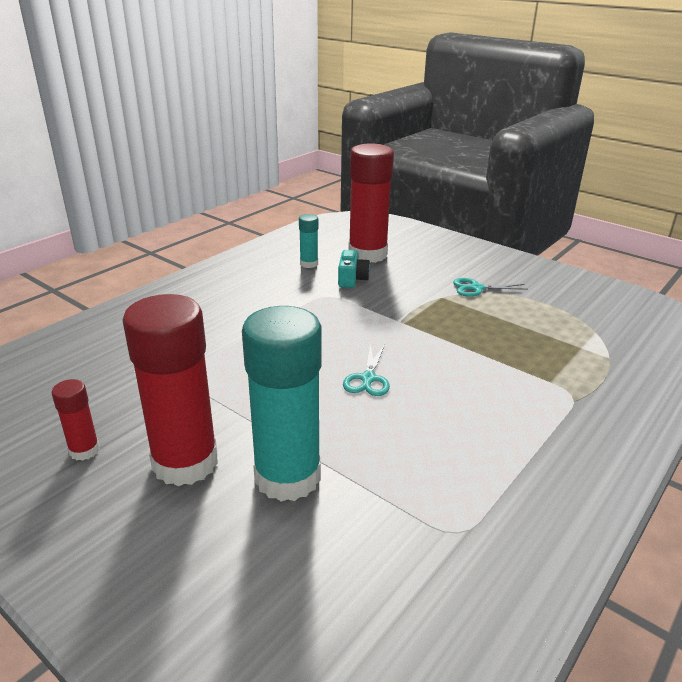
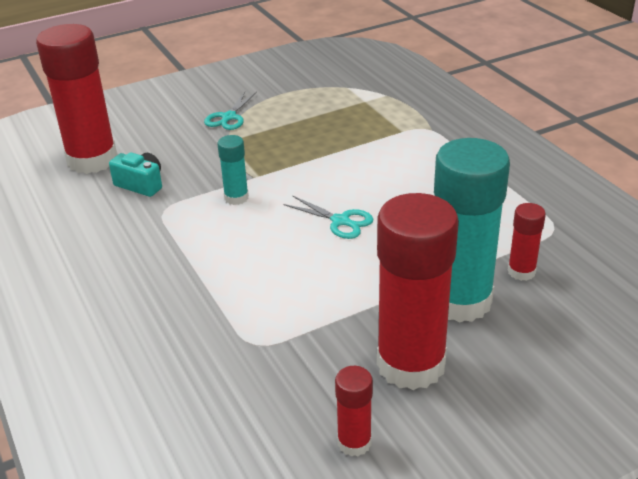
camera: 65 degrees left, 5 degrees up
turquoise glue stick [299,214,318,268] -> turquoise glue stick moved to [218,135,249,205]
none -> red glue stick [508,203,546,281]

